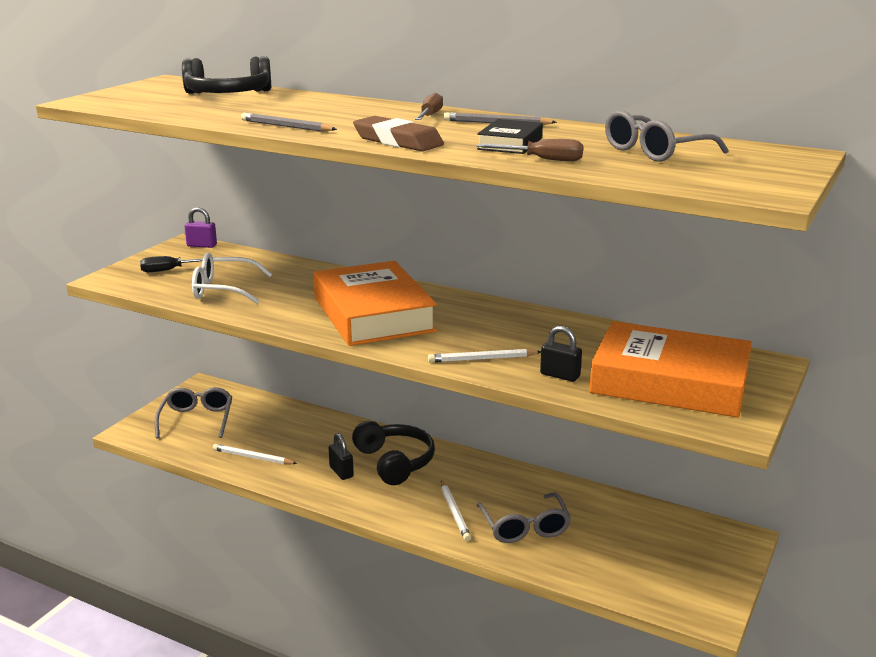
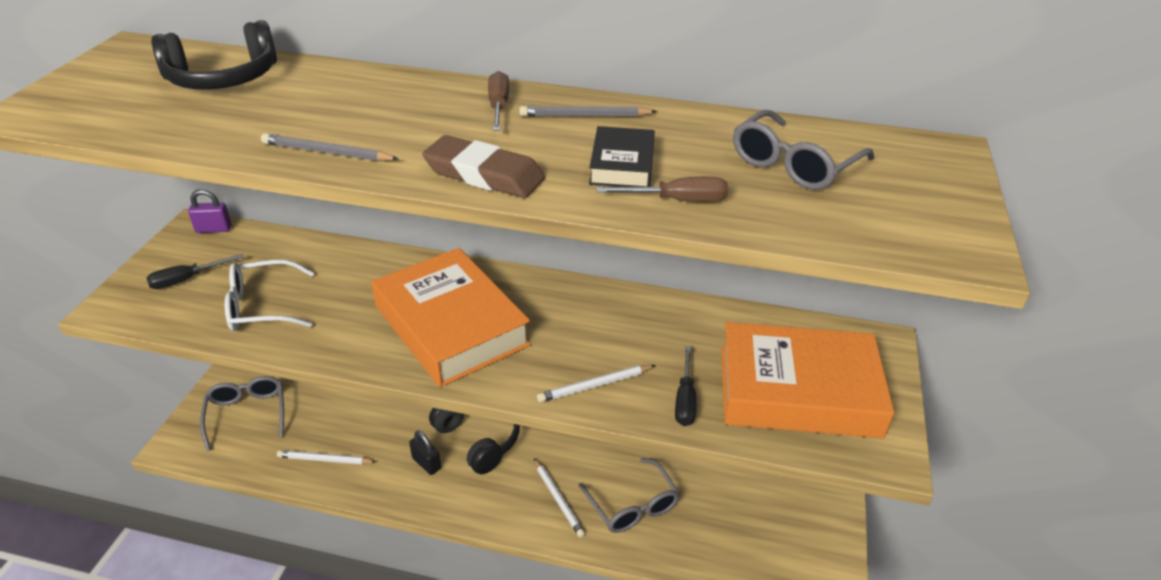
camera: 15 degrees left, 15 degrees up
black padlock [540,326,582,382] -> black screwdriver [675,346,696,426]

